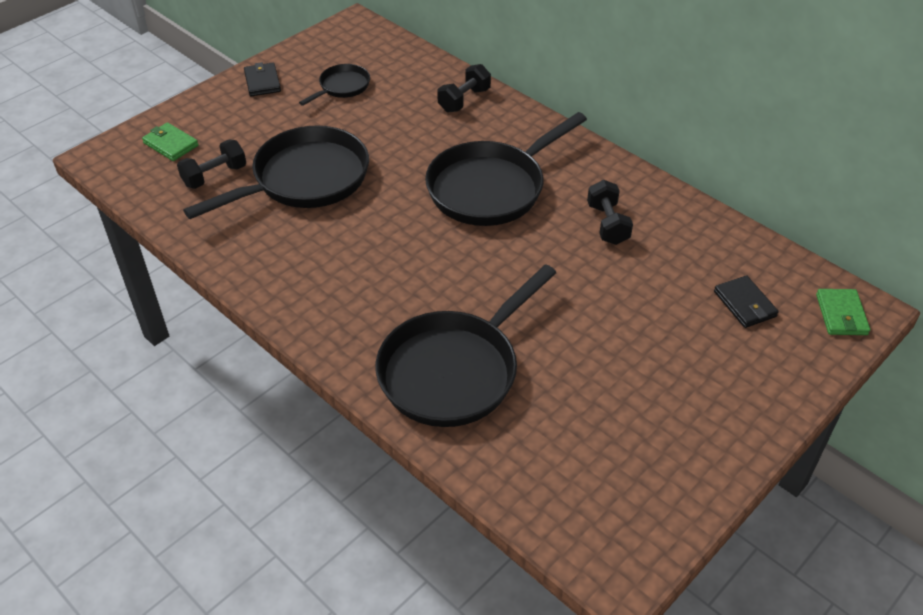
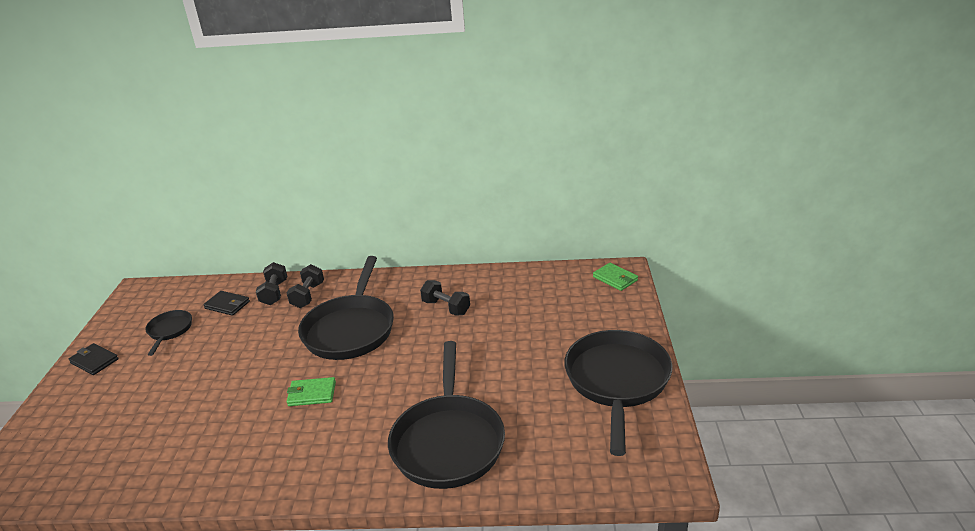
camera: 40 degrees left, 15 degrees down
green wallet [142,122,199,161] -> green wallet moved to [287,377,336,406]
black dumbbell [177,140,246,189] -> black dumbbell moved to [286,264,324,308]
black pan [183,126,369,219] -> black pan moved to [564,330,673,456]
black wallet [714,275,779,328] -> black wallet moved to [203,291,250,316]

